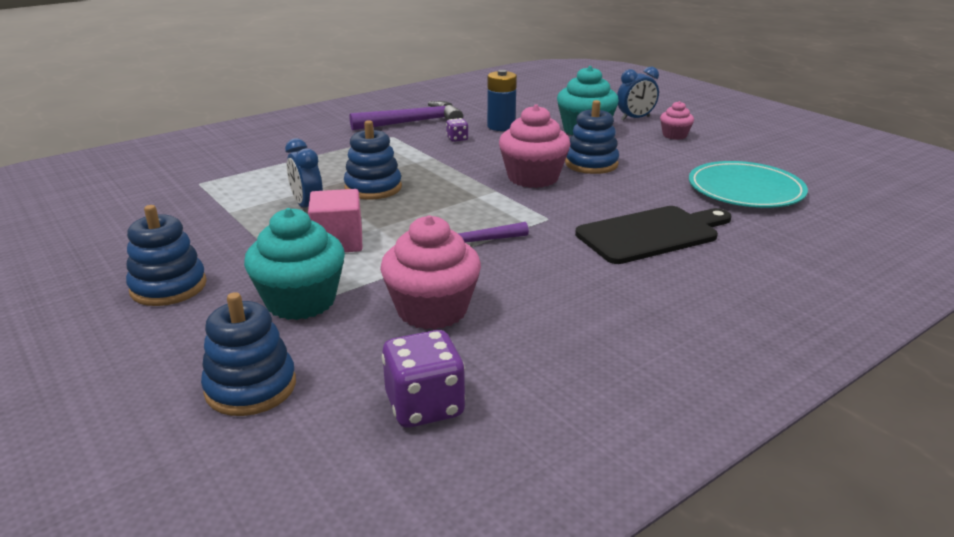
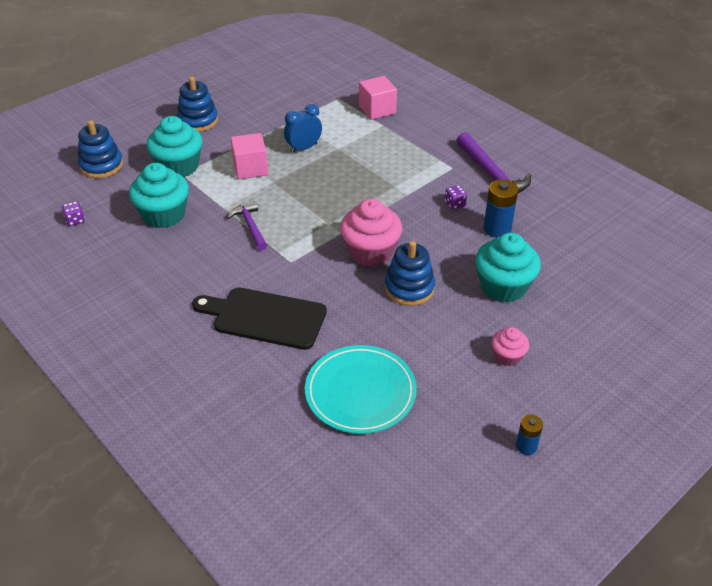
camera: 85 degrees right, 15 degrees up
blue stacking toy [344,120,402,200] -> none
pink cupcake [380,215,481,330] -> turquoise cupcake [129,163,189,228]
purple dice [382,330,466,428] -> purple dice [62,201,85,226], size x0.51
black cutting board [575,206,731,264] -> black cutting board turned 135 degrees clockwise [192,288,327,350]
blue clock [617,67,659,121] -> none
none -> pink cube [359,76,397,120]
none -> blue battery [516,414,543,455]

